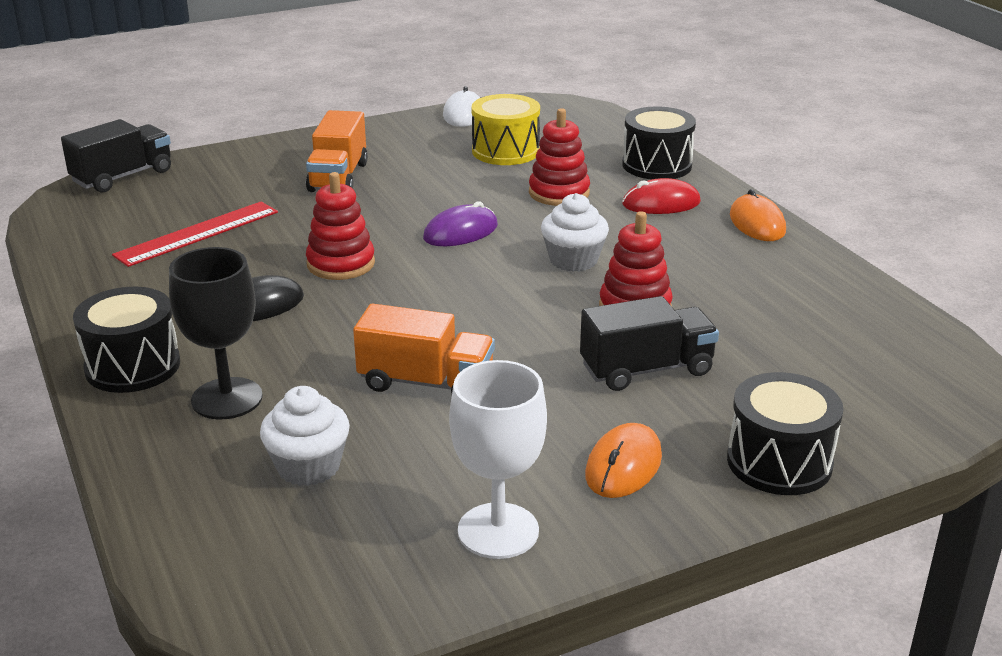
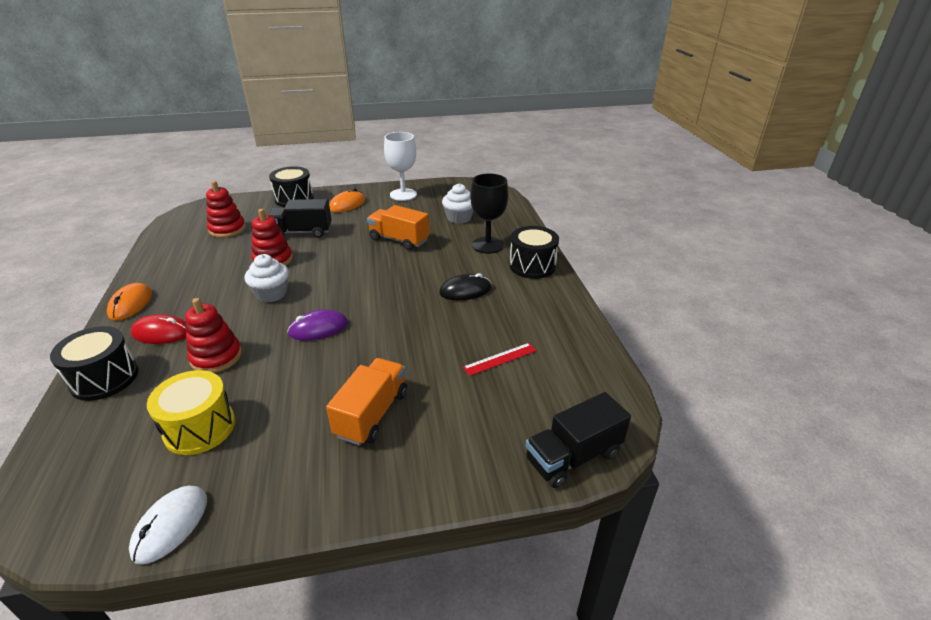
camera: 165 degrees left, 5 degrees up
red ruler [112,202,278,267] -> red ruler [463,343,537,376], size x0.60
red stacking toy [306,172,375,280] -> red stacking toy moved to [206,181,246,238]

